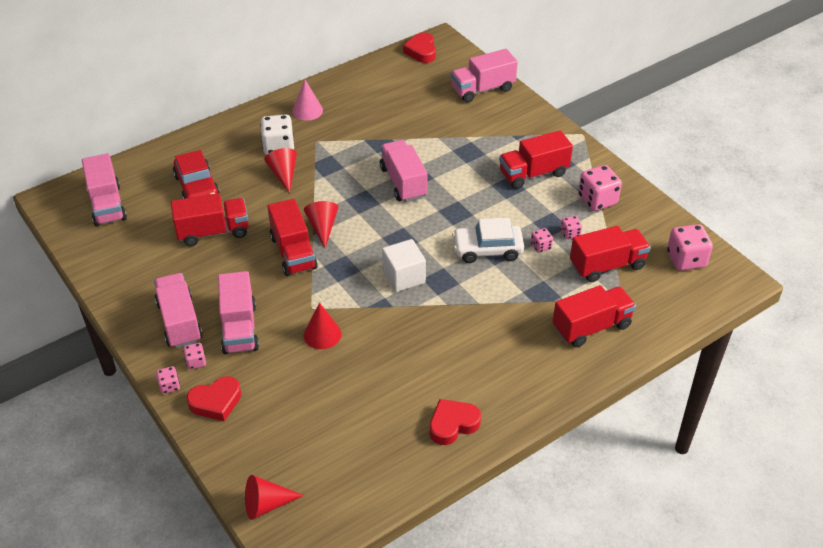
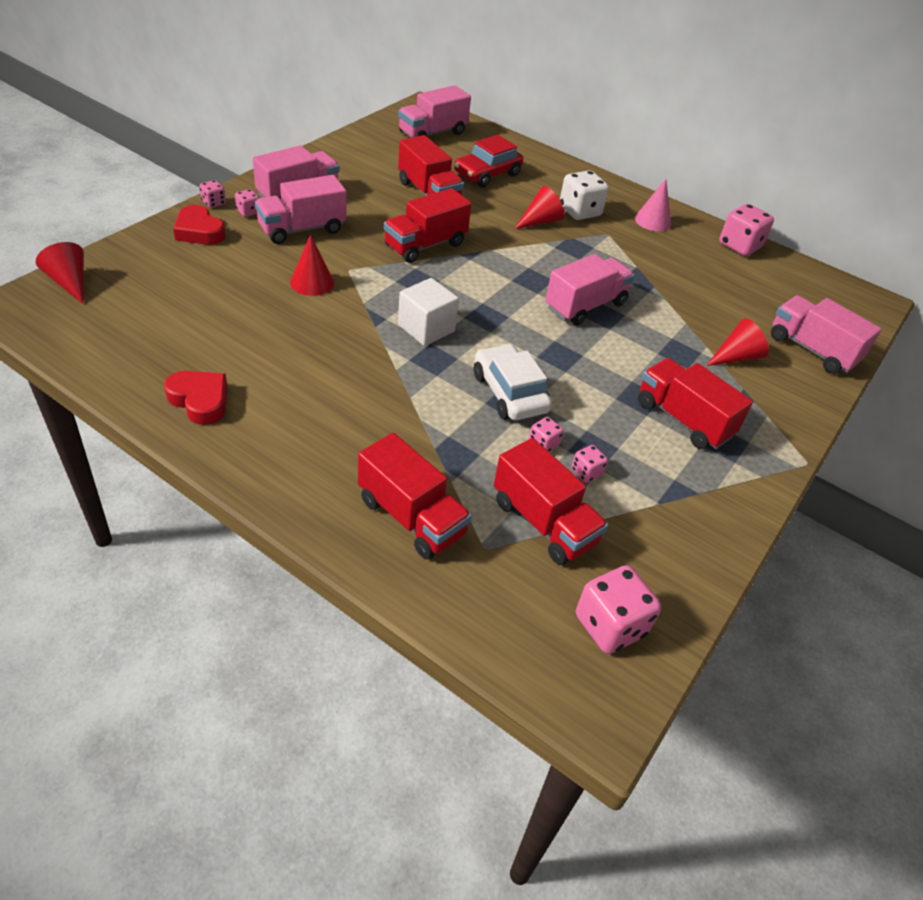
camera: 65 degrees right, 0 degrees up
red cone [304,201,338,248] -> red cone moved to [706,318,769,366]
red heart [403,33,436,63] -> none
pink dice [578,165,622,211] -> pink dice moved to [719,204,774,256]

